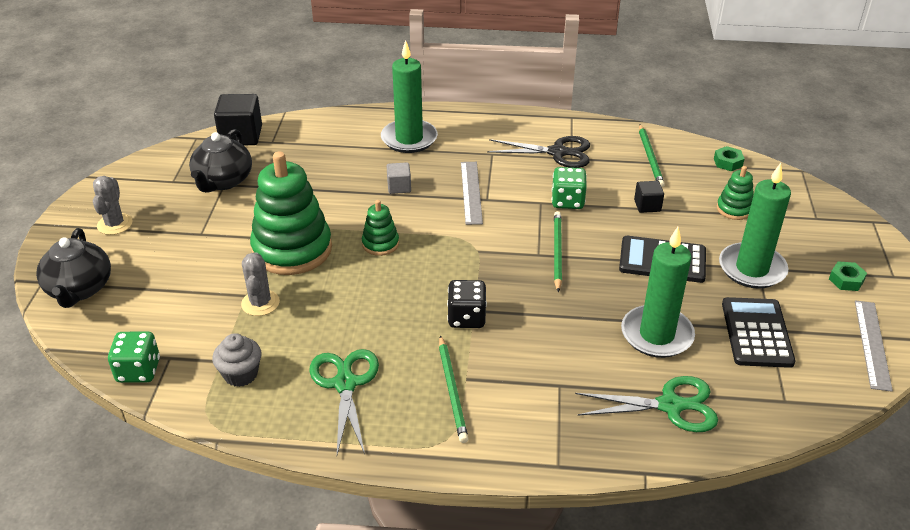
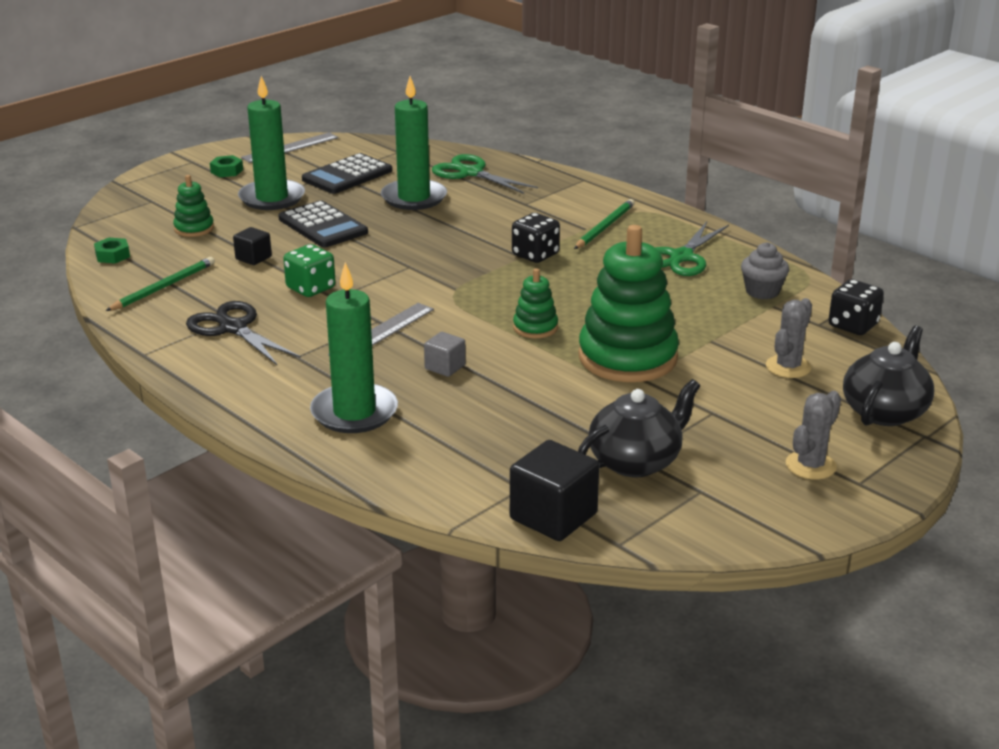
camera: 140 degrees left, 10 degrees down
green dice [108,331,160,383] -> black dice [828,279,884,335]
grey cactus [241,252,280,316] -> grey cactus moved to [766,298,812,378]
green pencil [554,211,562,292] -> none

